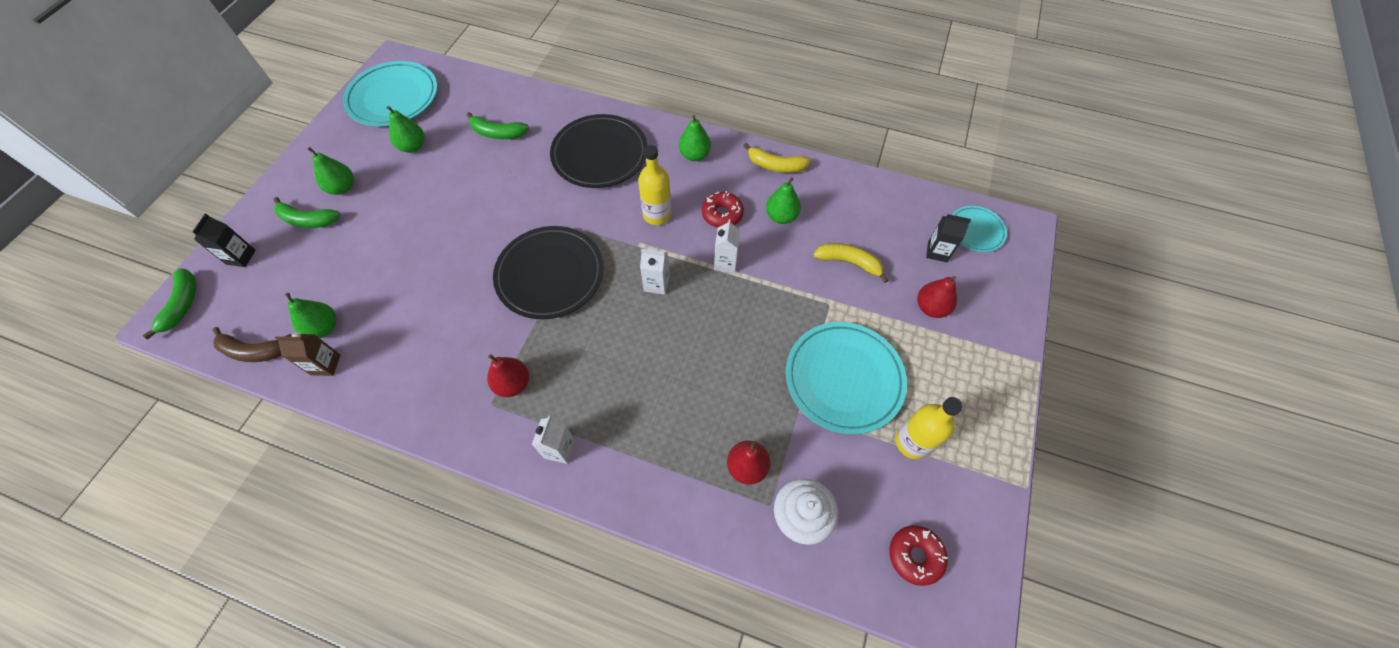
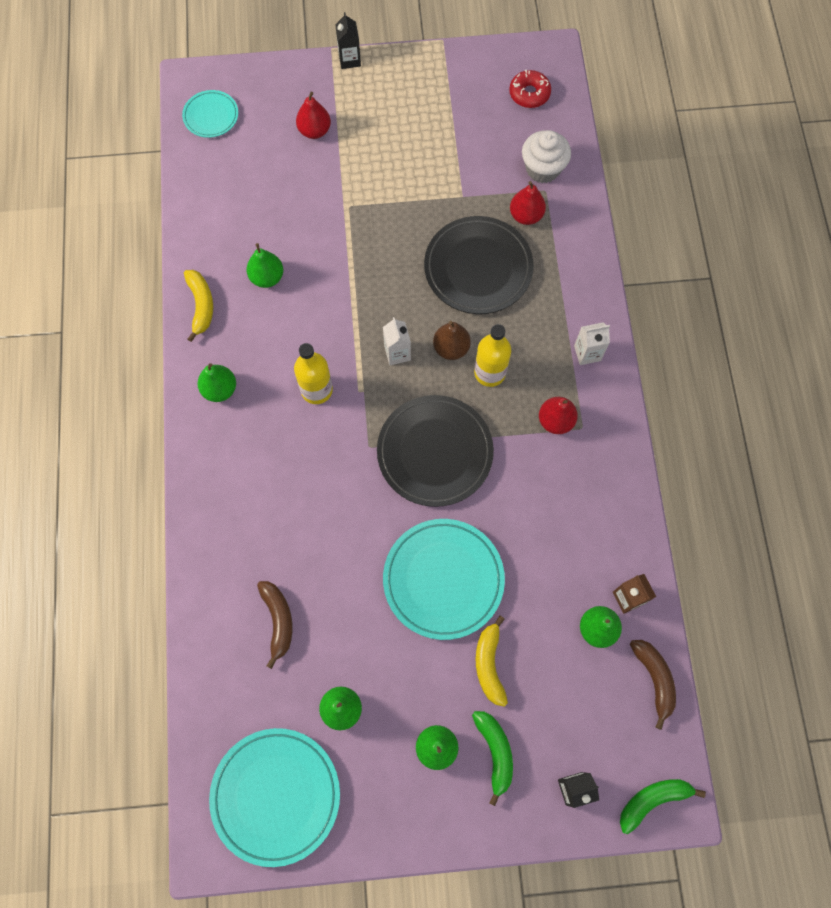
camera: 115 degrees left, 10 degrees up
green banana [467,112,529,139] -> brown banana [257,581,293,669]
black plate [550,114,648,188] -> black plate moved to [424,216,534,314]
red donut [702,191,744,228] -> none
white carton [714,219,740,273] -> none
turquoise plate [786,322,907,434] -> turquoise plate moved to [383,519,505,640]
yellow banana [813,243,889,283] -> yellow banana moved to [476,616,508,707]
yellow bottle [896,397,963,459] -> yellow bottle moved to [474,324,511,387]
black carton [926,214,971,262] -> black carton moved to [335,12,361,69]
none -> brown pear [433,321,471,360]

